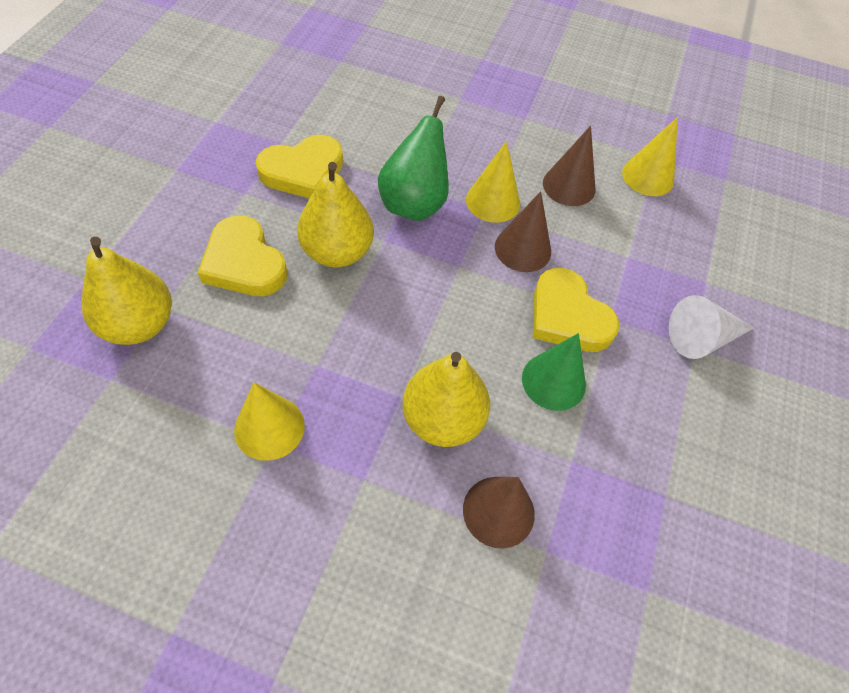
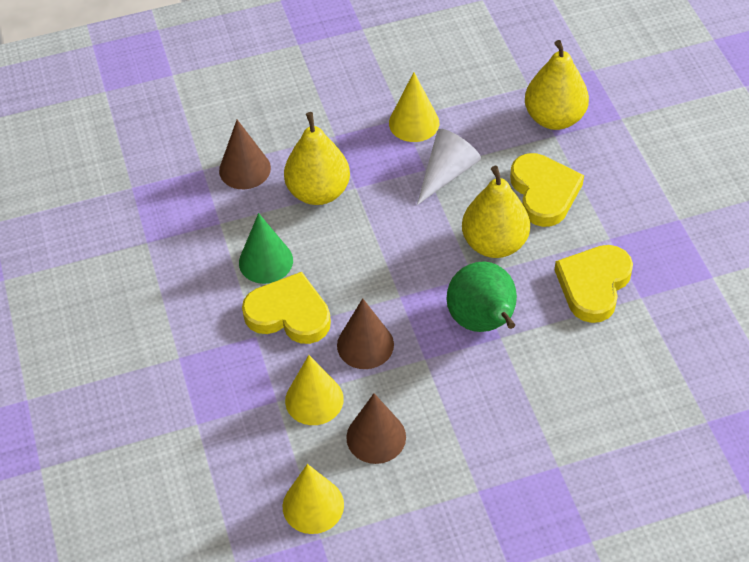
camera: 150 degrees right, 5 degrees down
yellow heart [198,215,287,296] -> yellow heart turned 60 degrees clockwise [510,153,584,227]
yellow cone [466,141,520,223] -> yellow cone moved to [285,355,344,425]
white cone [669,295,754,359] -> white cone moved to [417,129,481,205]

